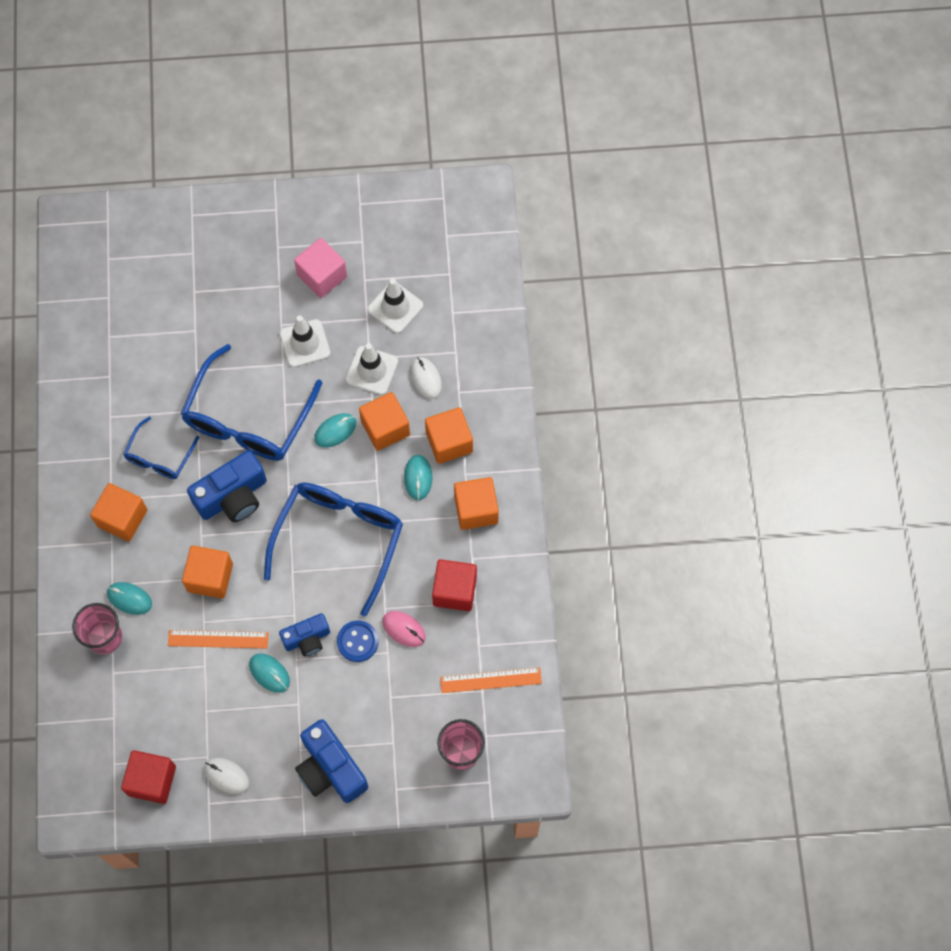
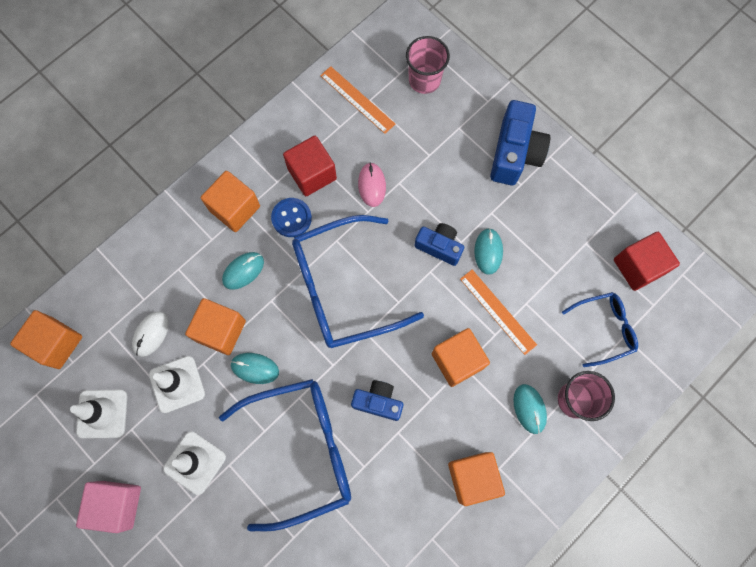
camera: 130 degrees left, 5 degrees up
blue glasses [123,417,199,479] -> blue glasses moved to [562,292,638,367]
blue camera [187,450,267,522] -> blue camera [351,380,403,421], size x0.62
white mouse [204,758,249,794] -> none
blue button [337,620,379,662] -> blue button moved to [271,198,312,237]
orange cube [425,407,473,464] -> orange cube moved to [10,310,82,369]

